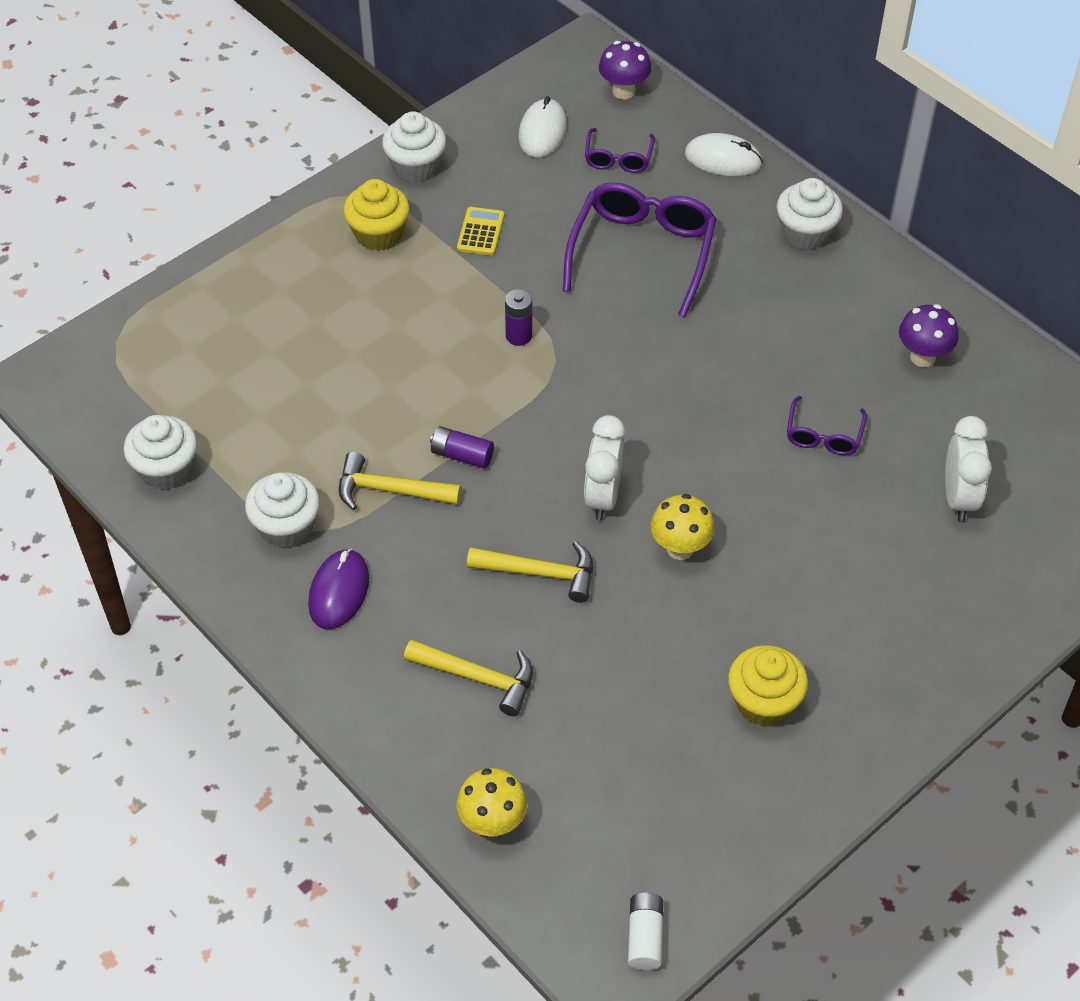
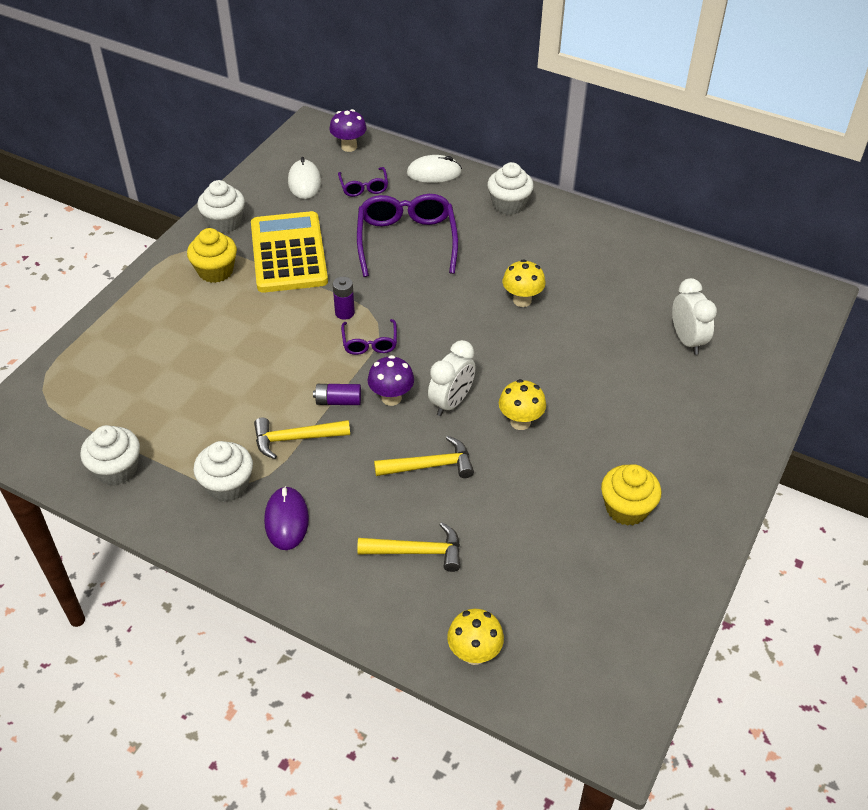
camera: 20 degrees left, 5 degrees down
yellow calculator [457,207,504,255] -> yellow calculator [251,211,328,293], size x2.47
white clock [584,415,625,520] -> white clock turned 135 degrees counterclockwise [428,340,476,416]
white battery [628,892,663,970] -> none
purple glasses [787,396,867,455] -> purple glasses moved to [341,319,397,355]
purple mushroom [899,304,959,367] -> purple mushroom moved to [368,355,414,406]
none -> yellow mushroom [503,259,545,307]

